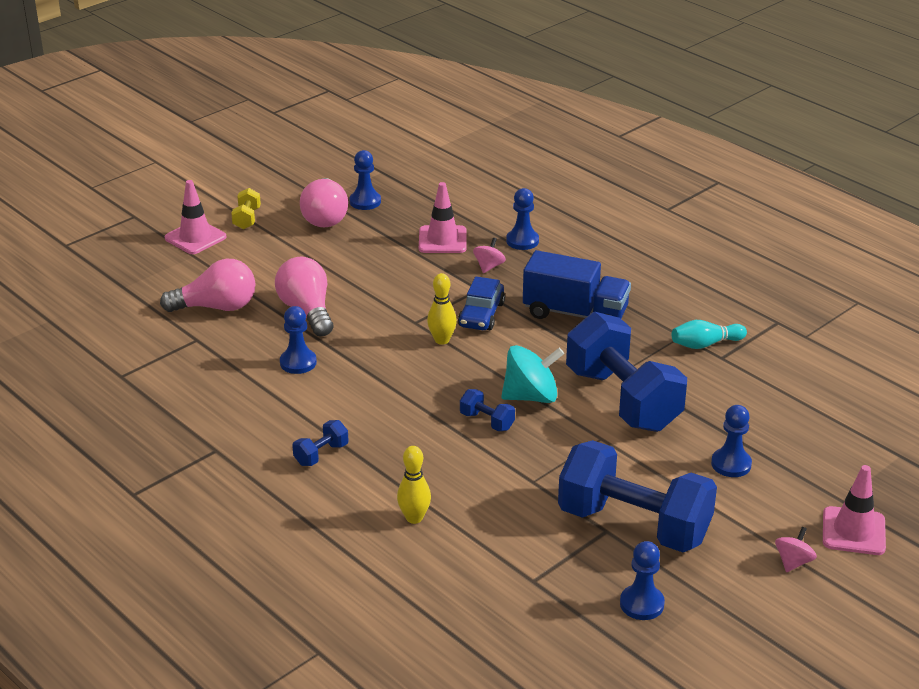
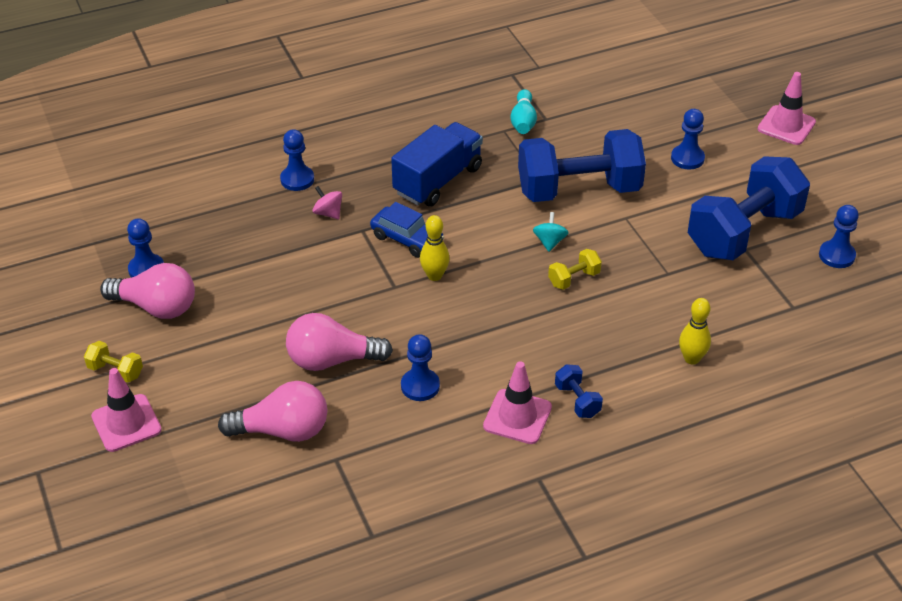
camera: 70 degrees left, 10 degrees up
pink light bulb [160,259,255,312] -> pink light bulb turned 75 degrees clockwise [218,381,327,442]
pink traffic cone [419,182,467,253] -> pink traffic cone moved to [483,361,552,444]
blue dumbbell [460,389,515,431] -> yellow dumbbell [548,249,602,290]
turquoise spinning top [501,345,564,403] -> turquoise spinning top [533,212,569,252], size x0.55
pink spinning top [775,527,817,572] -> none

